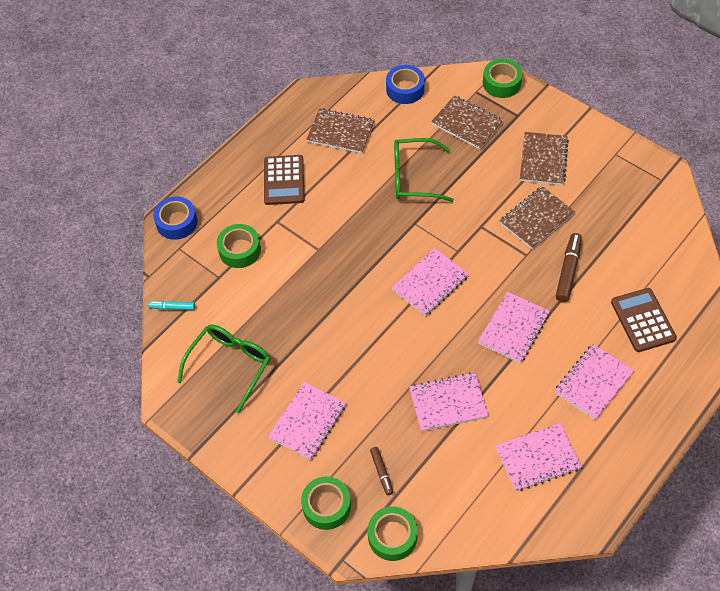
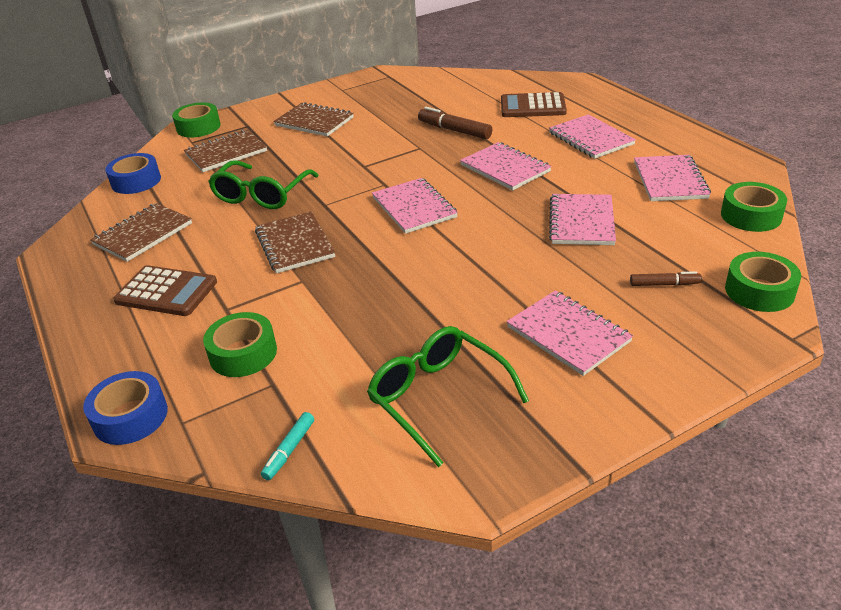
camera: 70 degrees left, 20 degrees down
green tape [301,476,351,530] -> green tape moved to [721,182,787,232]
brown notebook [500,186,575,249] -> brown notebook moved to [255,211,335,273]

